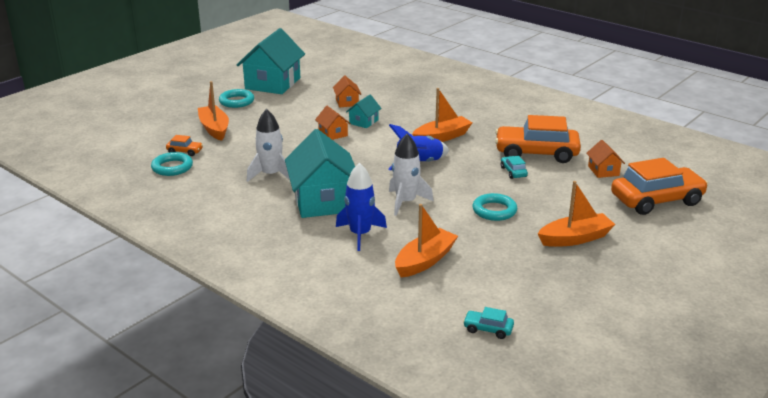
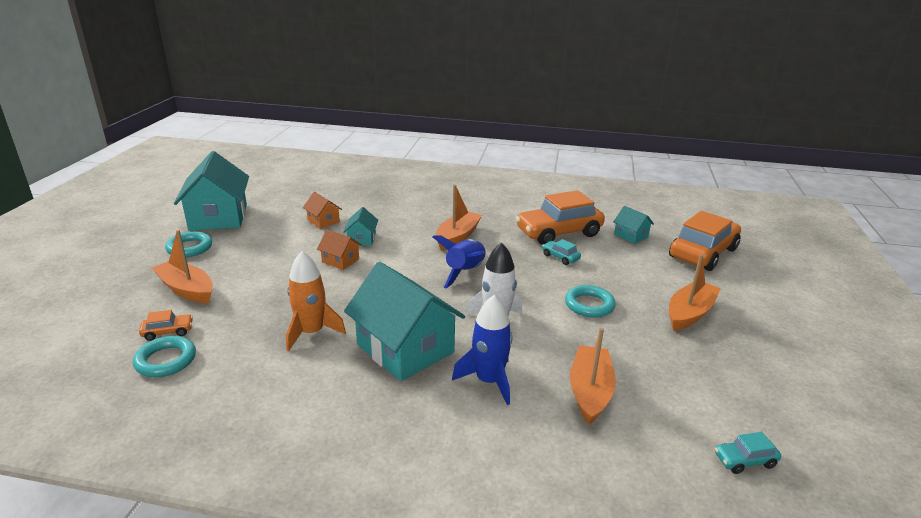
camera: 30 degrees left, 0 degrees up
white rocket [247,109,290,182] -> orange rocket [286,251,346,351]
orange house [586,140,625,178] -> turquoise house [613,206,654,244]

